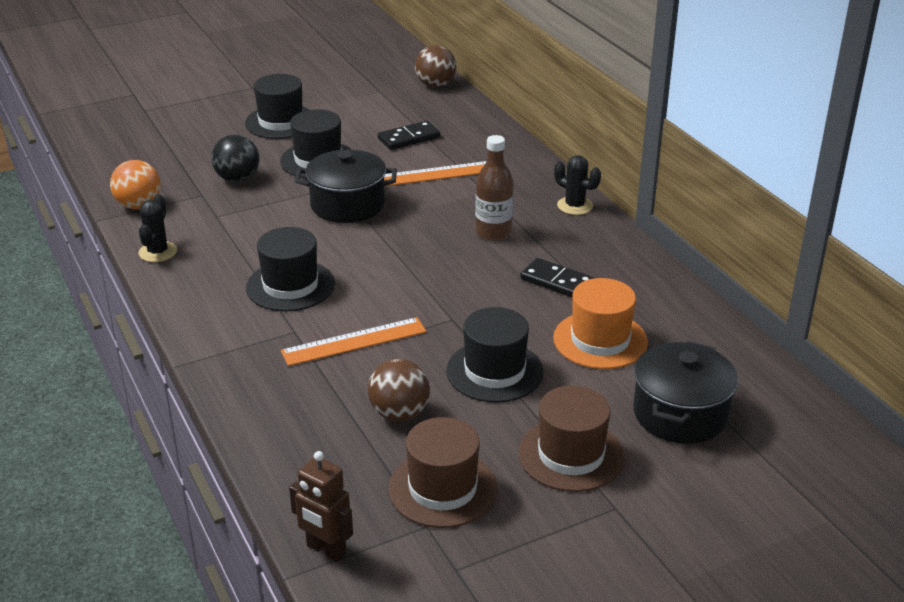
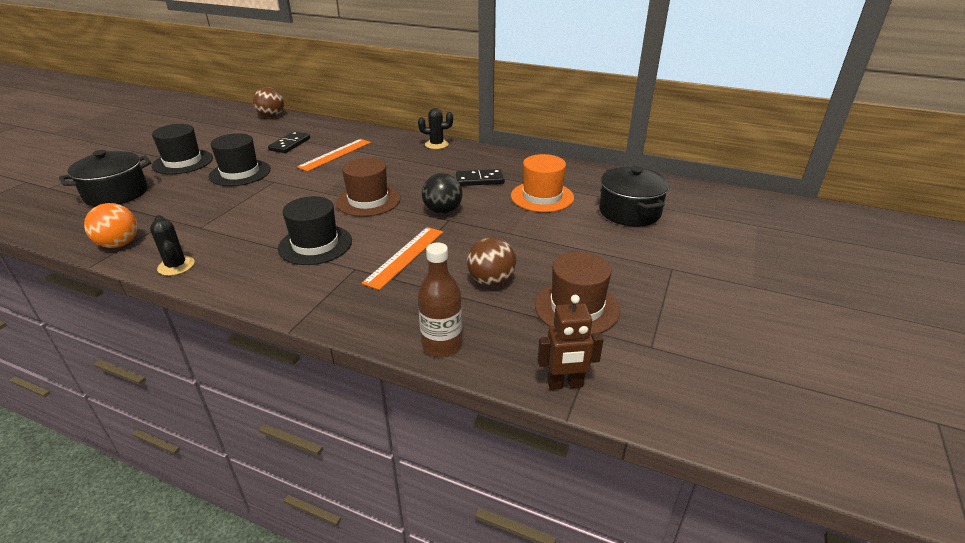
camera: 40 degrees left, 0 degrees up
black ball [211,135,260,182] -> black ball moved to [422,173,462,214]
black pot [295,149,397,223] -> black pot moved to [59,150,151,207]
black hat [446,307,544,403] -> none
brown bottle [475,135,514,241] -> brown bottle moved to [418,243,462,357]
brown hat [518,386,625,492] -> brown hat moved to [336,158,401,217]

